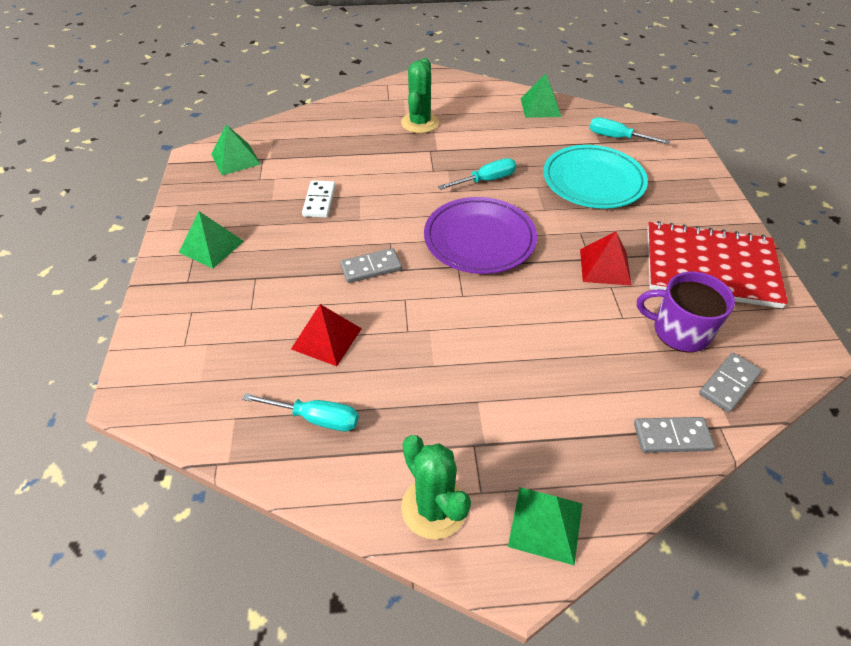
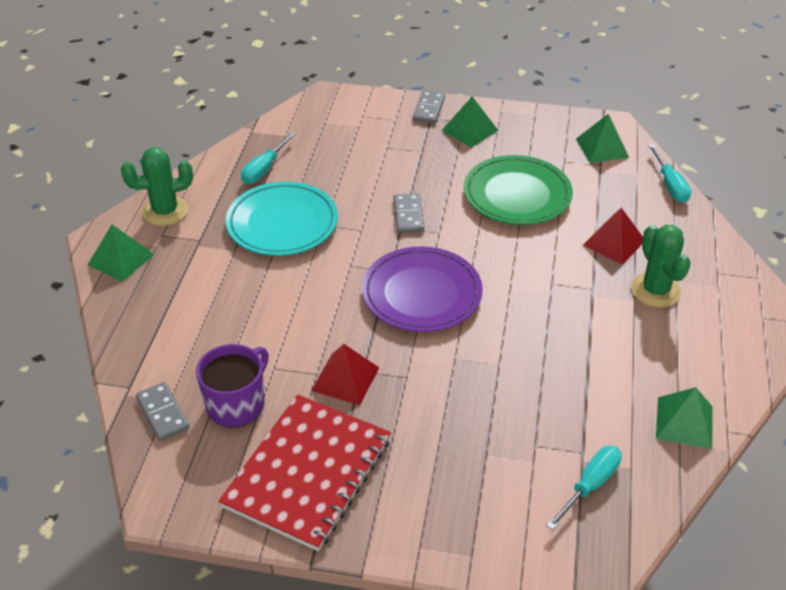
camera: 105 degrees right, 5 degrees down
red pyramid [291,304,362,366] -> red pyramid moved to [583,208,643,265]
white domino [302,181,336,218] -> green plate [464,155,573,225]
green cactus [401,58,439,133] -> green cactus turned 45 degrees clockwise [631,224,691,308]
turquoise screwdriver [438,158,516,190] -> turquoise screwdriver moved to [648,144,691,203]
turquoise plate [543,145,648,209] -> turquoise plate moved to [226,182,338,256]
grey domino [634,417,715,453] -> grey domino moved to [413,91,445,124]

